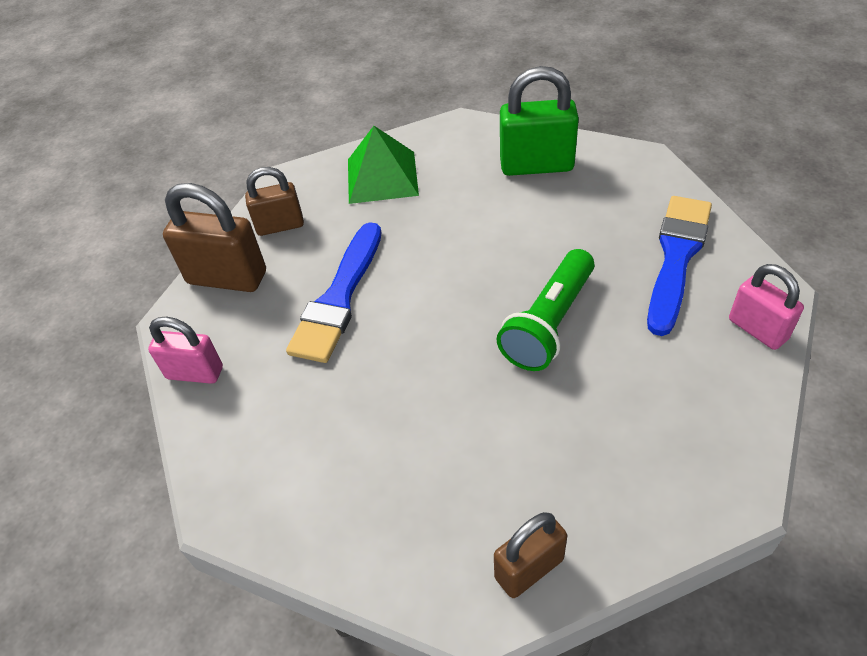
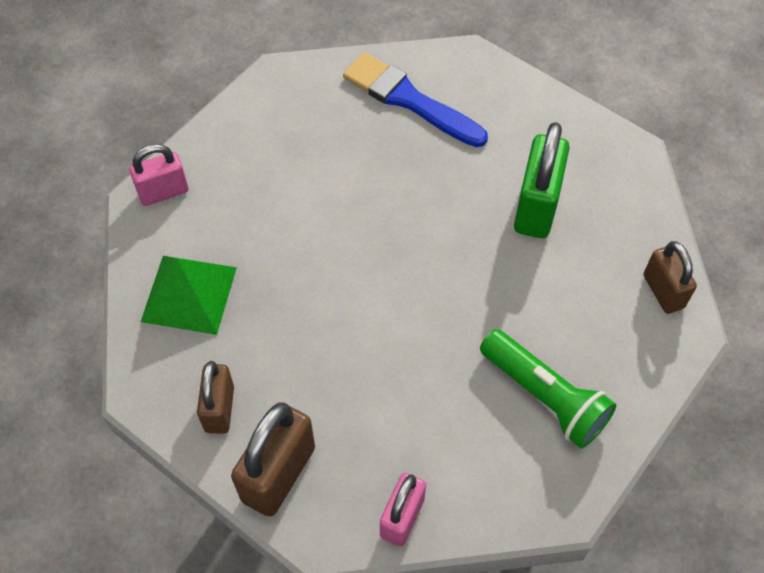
camera: 80 degrees left, 10 degrees up
blue brush [286,222,382,363] -> none
green flashlight [497,249,594,371] -> green flashlight moved to [480,329,616,448]
green padlock [500,66,579,176] -> green padlock moved to [514,122,570,238]
pink padlock [729,264,804,350] -> pink padlock moved to [129,144,188,206]

